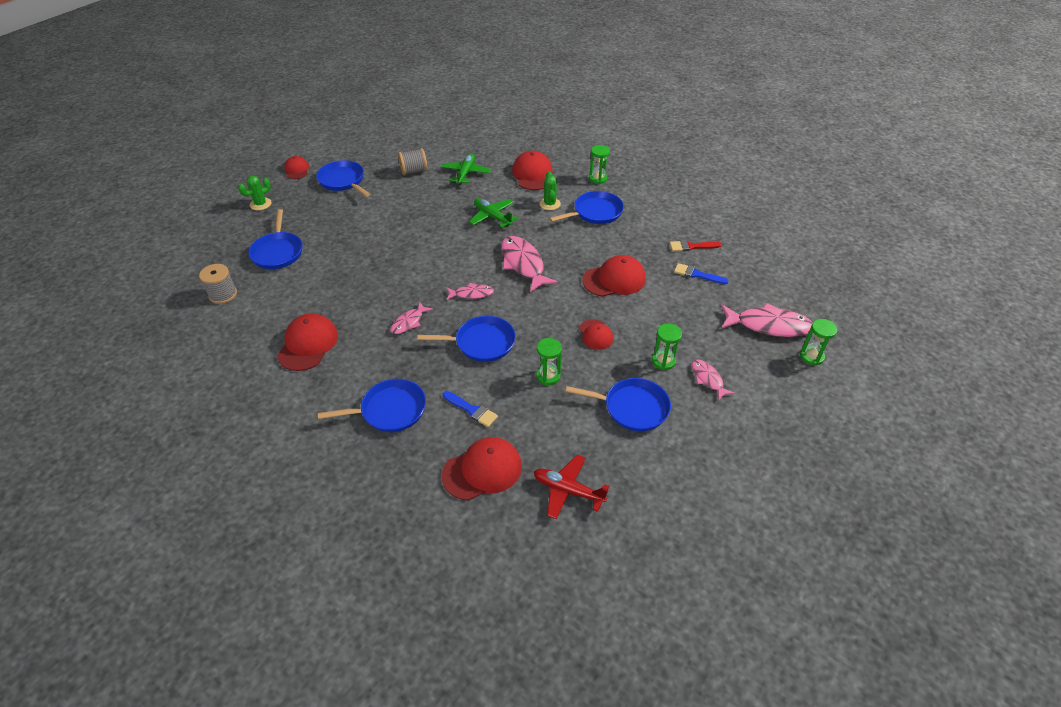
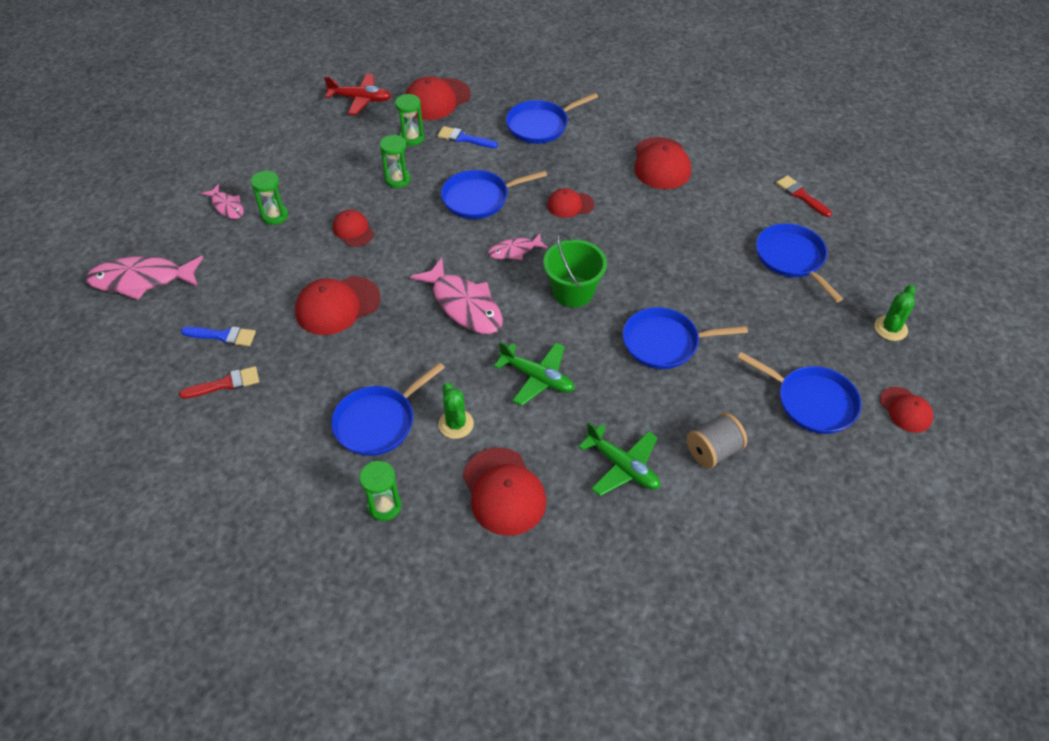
camera: 165 degrees right, 5 degrees up
grey spool [199,264,237,304] -> red brush [776,175,832,217]
pink fish [391,302,433,334] -> red cap [547,188,594,218]
green plane [441,153,491,185] -> green plane turned 45 degrees counterclockwise [578,422,660,496]
blue pan [566,378,671,431] -> blue pan moved to [623,307,748,369]
green hourglass [800,319,837,366] -> green hourglass moved to [395,94,424,146]
none -> green bucket [543,232,607,307]

